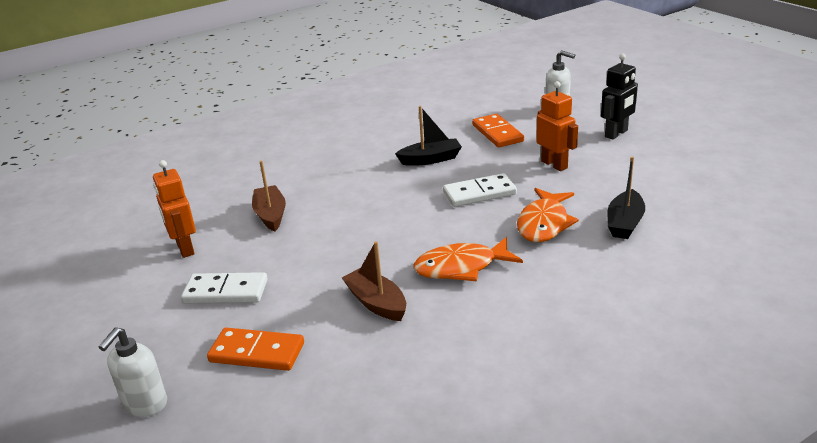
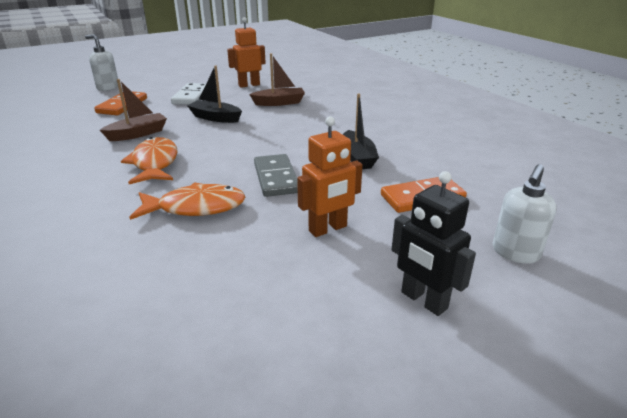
camera: 90 degrees right, 0 degrees up
white domino [443,173,517,207] -> grey domino [254,154,298,197]
orange fish [517,188,579,242] -> orange fish turned 150 degrees clockwise [129,182,246,220]
black boat [608,157,645,239] -> black boat moved to [187,66,242,123]

